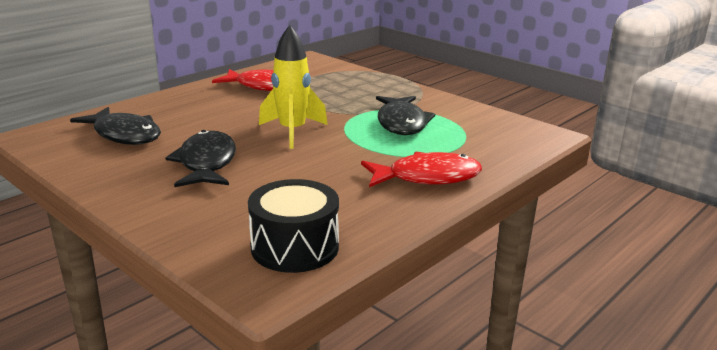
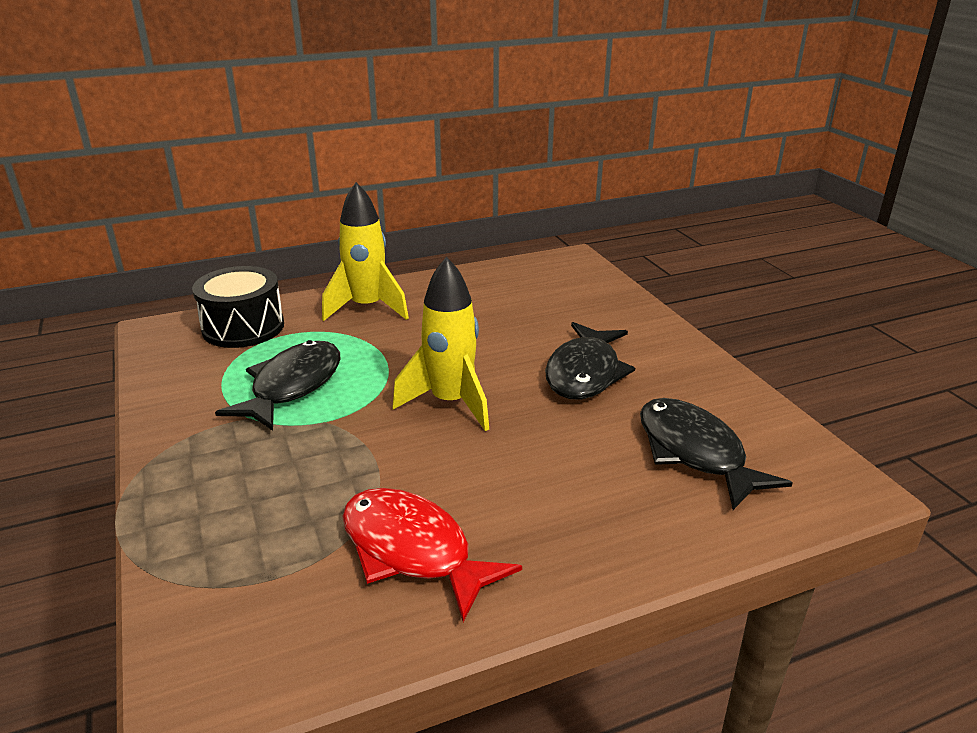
camera: 155 degrees left, 5 degrees up
black drum [248,179,339,273] -> black drum moved to [192,266,284,348]
red fish [361,152,482,187] -> yellow rocket [322,182,409,321]

